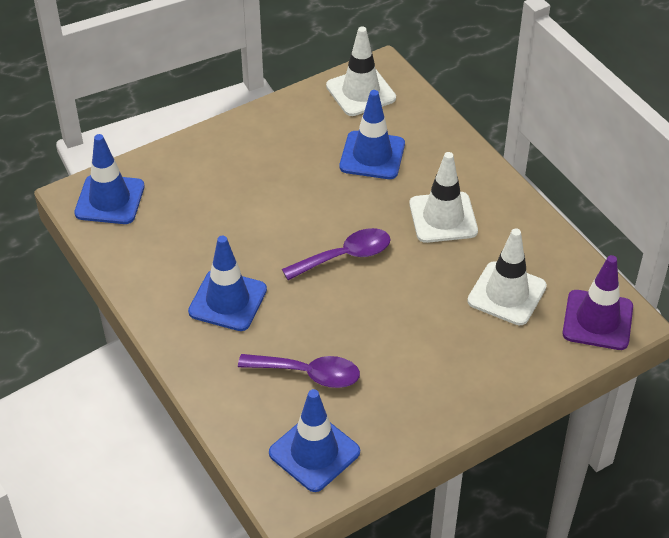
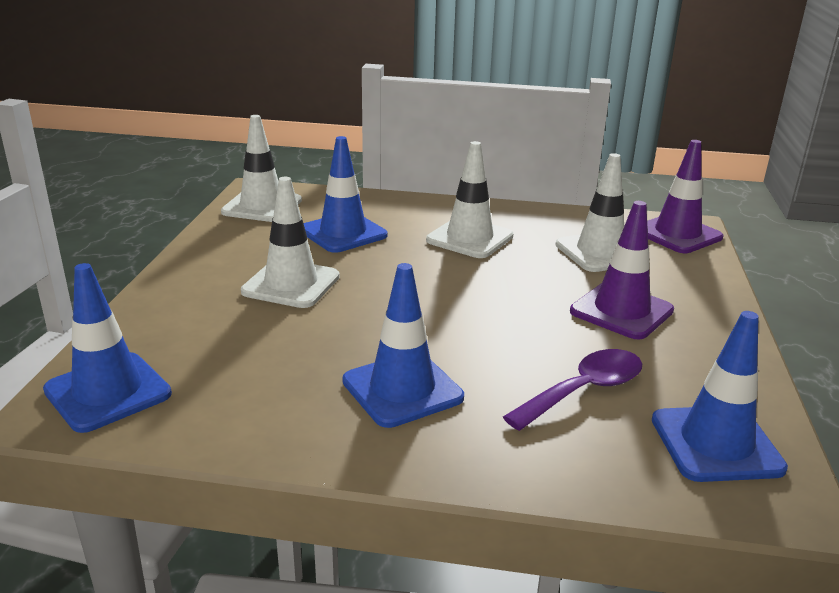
camera: 50 degrees left, 20 degrees down
purple spoon [282,228,391,280] -> none
none -> white traffic cone [241,177,340,308]
none -> purple traffic cone [570,201,674,339]

